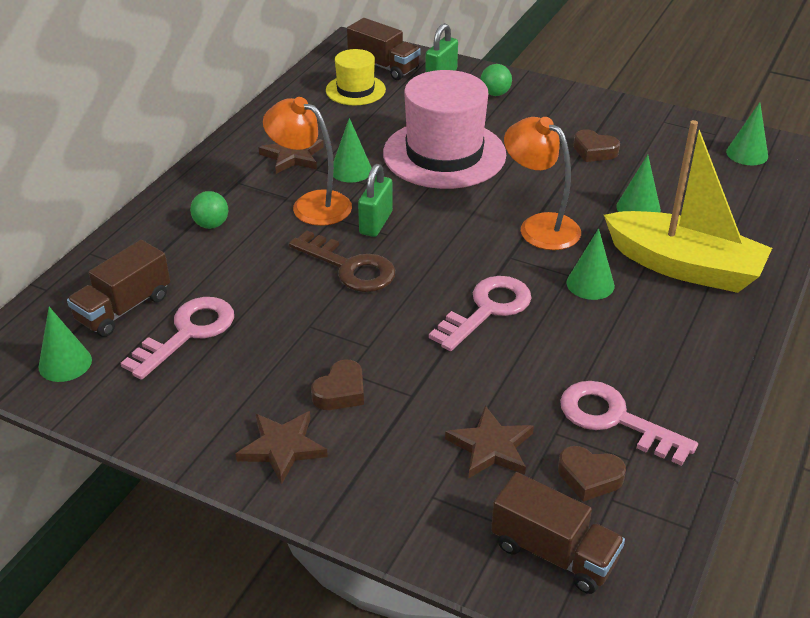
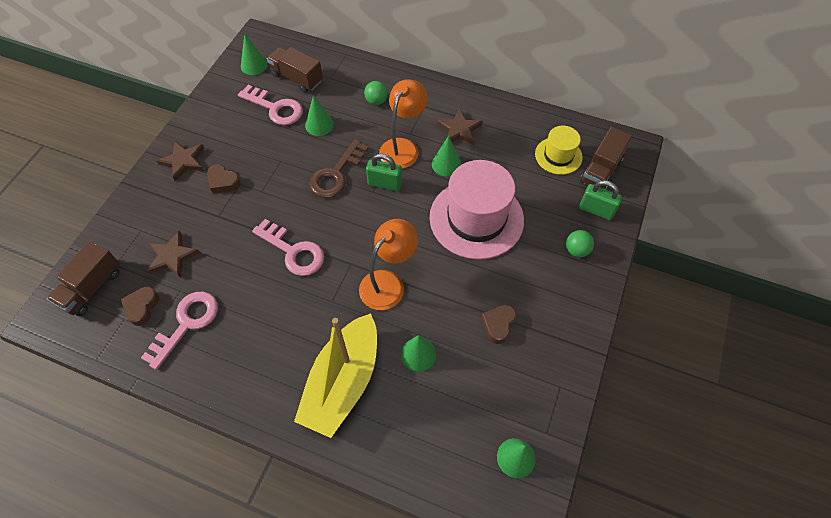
camera: 85 degrees right, 20 degrees up
green cone [566,228,615,300] -> green cone moved to [305,95,334,136]

